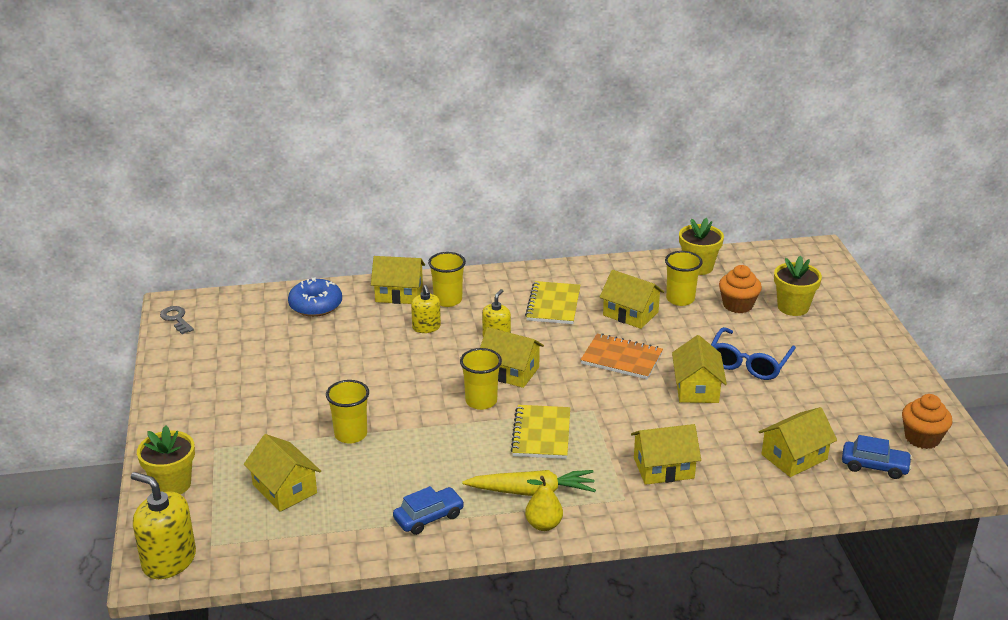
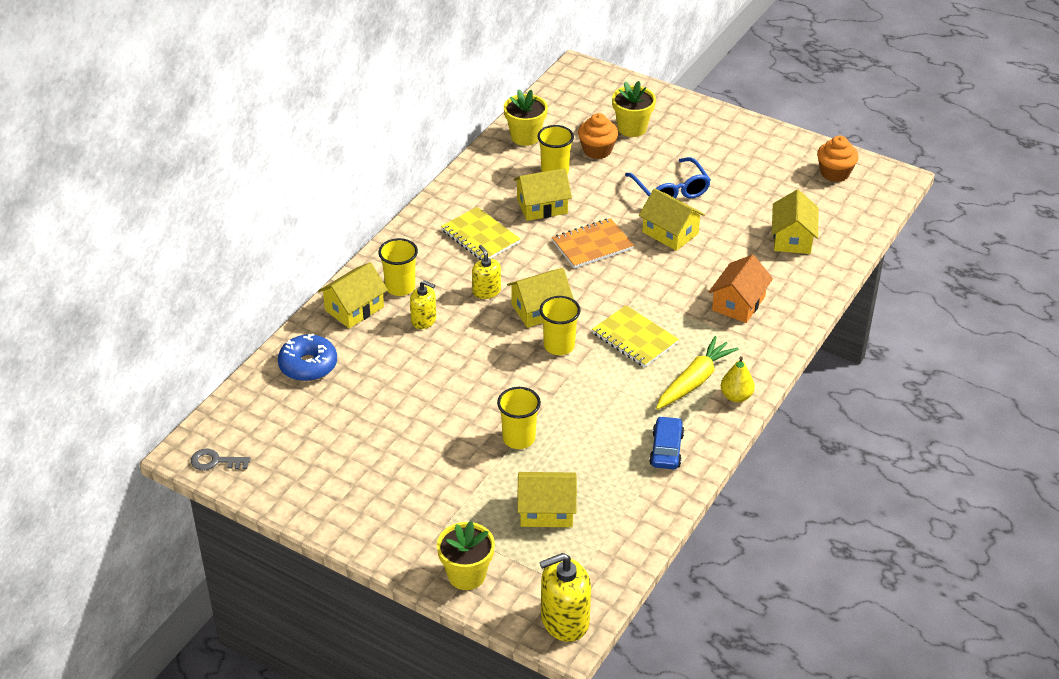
camera: 50 degrees left, 10 degrees up
yellow house [631,424,701,485] -> orange house [709,255,773,323]
blue car [842,435,912,479] -> none

